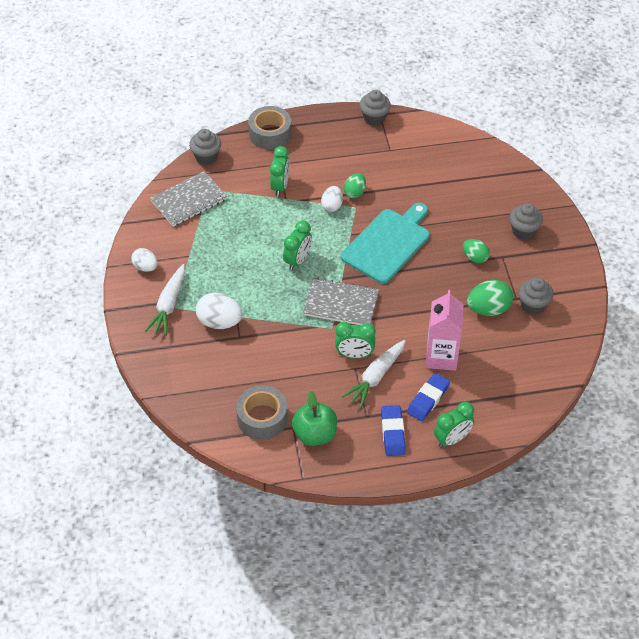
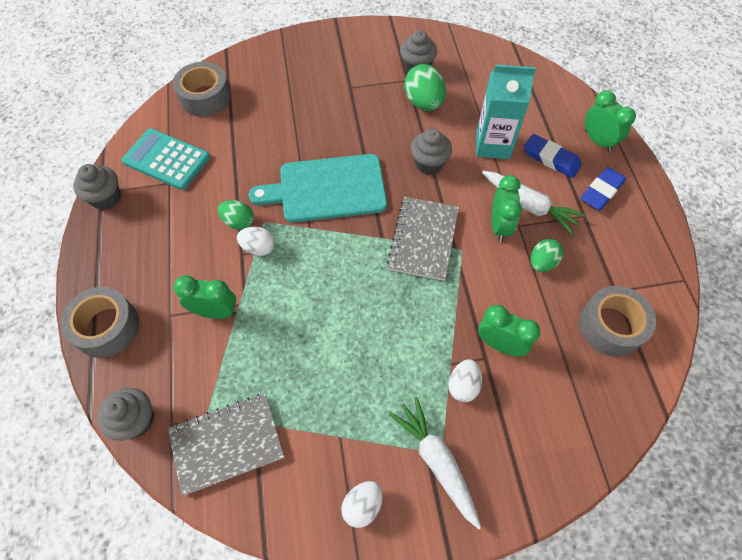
camera: 90 degrees left, 10 degrees up
white carrot [145,264,185,336] -> white carrot turned 135 degrees counterclockwise [389,396,481,529]
grey notebook [150,171,227,227] -> grey notebook turned 75 degrees counterclockwise [168,393,284,495]
white egg [196,293,243,329] -> white egg [448,359,482,402], size x0.63
green clock [283,220,312,271] -> green clock moved to [478,305,541,357]
green apple [292,391,337,446] -> none
turquoise cutting board [341,203,430,284] -> turquoise cutting board turned 45 degrees counterclockwise [249,154,387,223]
blue eraser [381,405,406,456] -> blue eraser turned 45 degrees counterclockwise [581,167,626,211]
pink carton [426,290,463,371] -> turquoise carton [476,65,536,159]
green egg [463,239,490,263] -> green egg moved to [531,239,564,272]
grey cupcake [509,203,543,240] -> grey cupcake moved to [411,129,452,175]
none -> turquoise calculator [122,129,210,190]
none -> grey tape [173,62,231,117]

